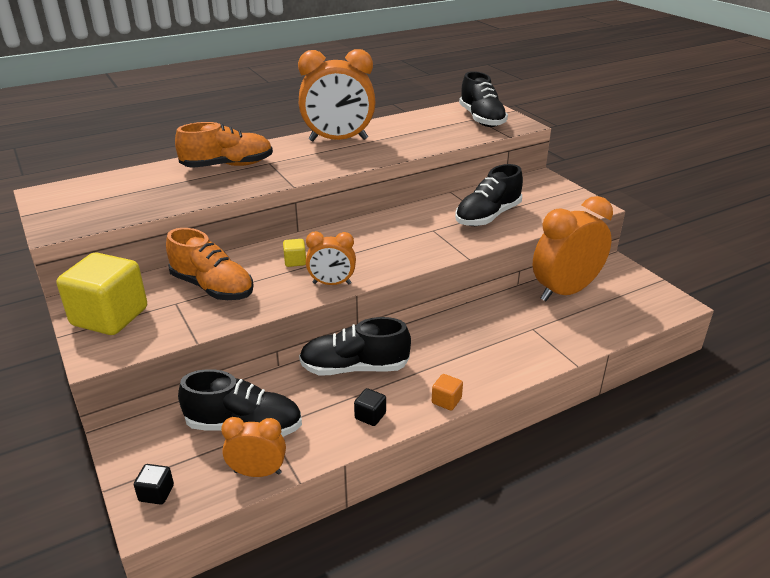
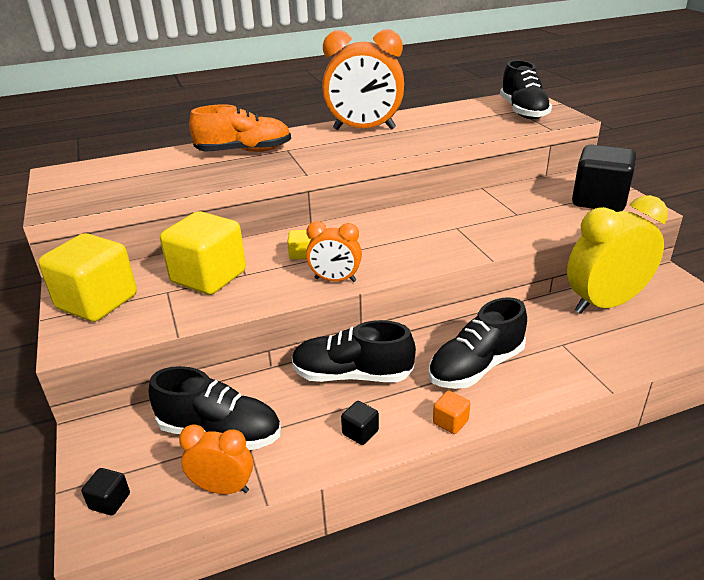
camera: 10 degrees right, 0 degrees up
orange shoe [166,228,254,300] -> yellow cube [160,211,246,295]
black shoe [455,164,523,226] -> black shoe moved to [428,297,527,389]
orange clock [532,196,613,301] -> yellow clock [567,195,668,314]
none -> black cube [572,145,636,212]

